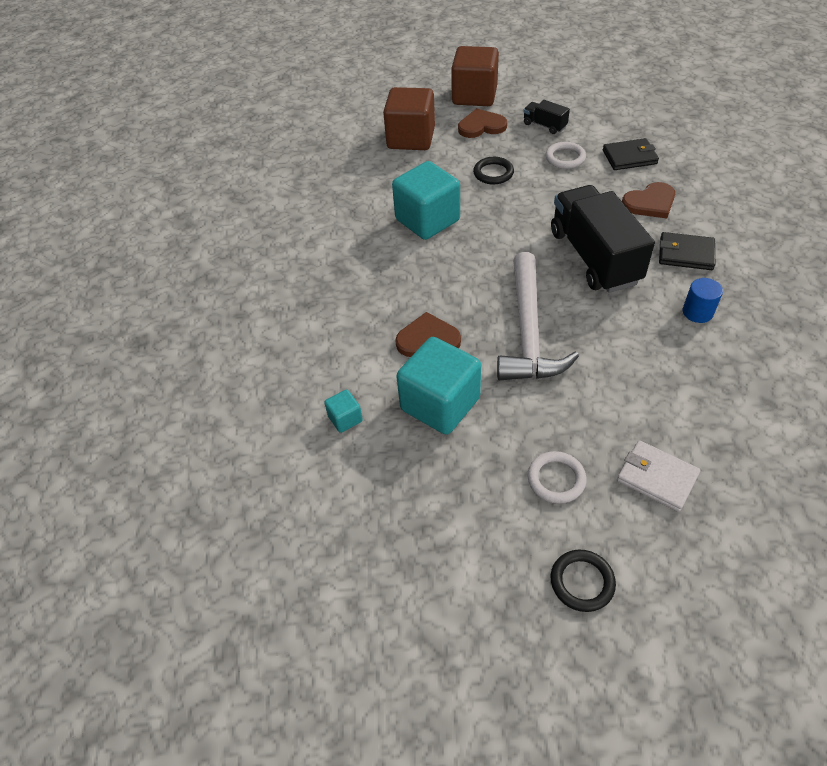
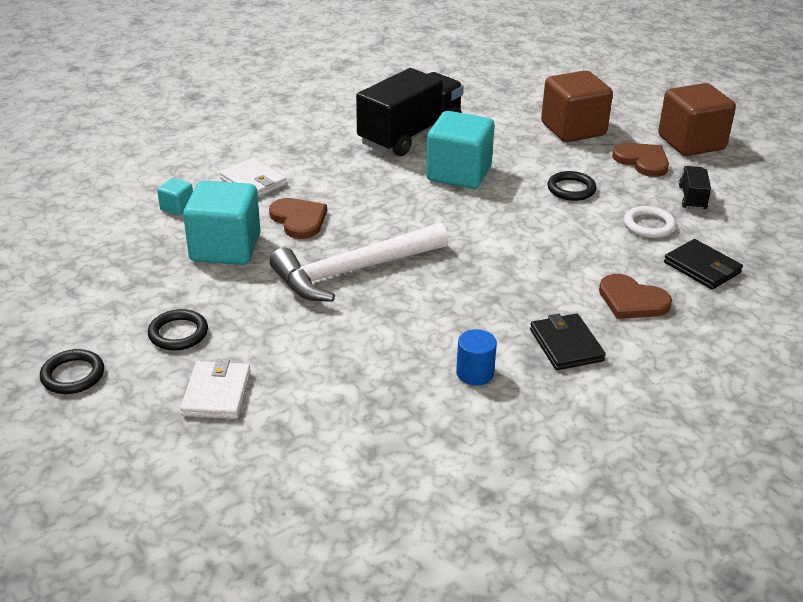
camera: 55 degrees right, 15 degrees down
white ring [528,451,587,504] -> black ring [148,309,208,350]
black truck [551,185,655,293] -> black truck moved to [356,68,464,156]
none -> white wallet [220,158,287,197]

